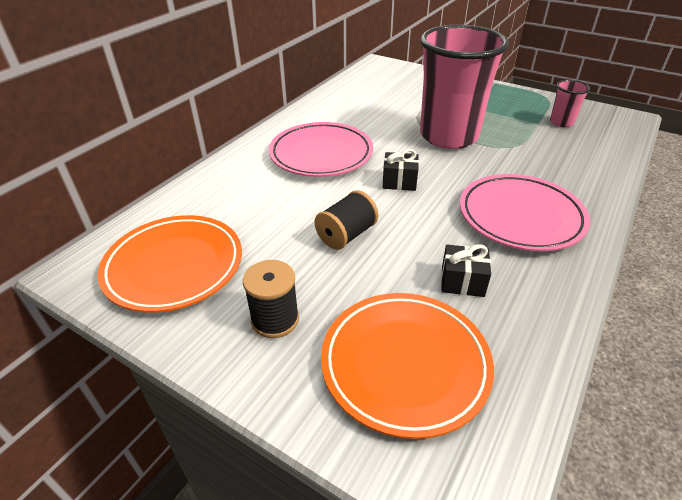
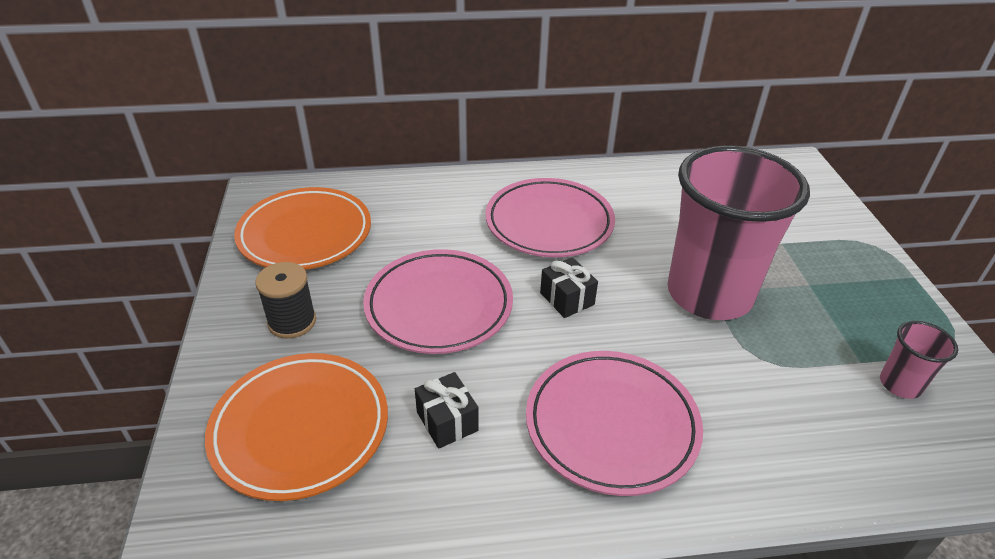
camera: 50 degrees right, 0 degrees up
black spool [314,190,378,250] -> pink plate [363,249,513,354]

